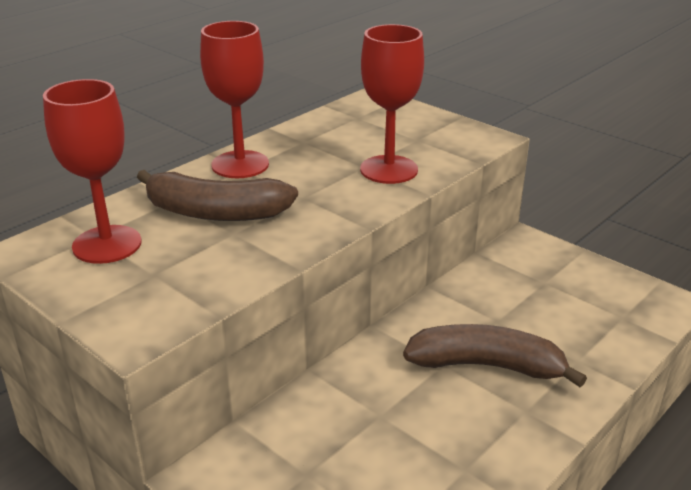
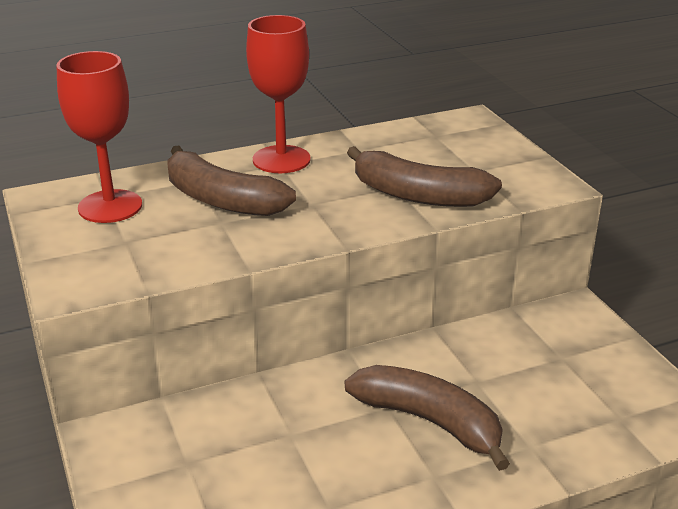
camera: 25 degrees right, 0 degrees up
red goblet [360,24,424,184] -> brown banana [347,146,502,207]

